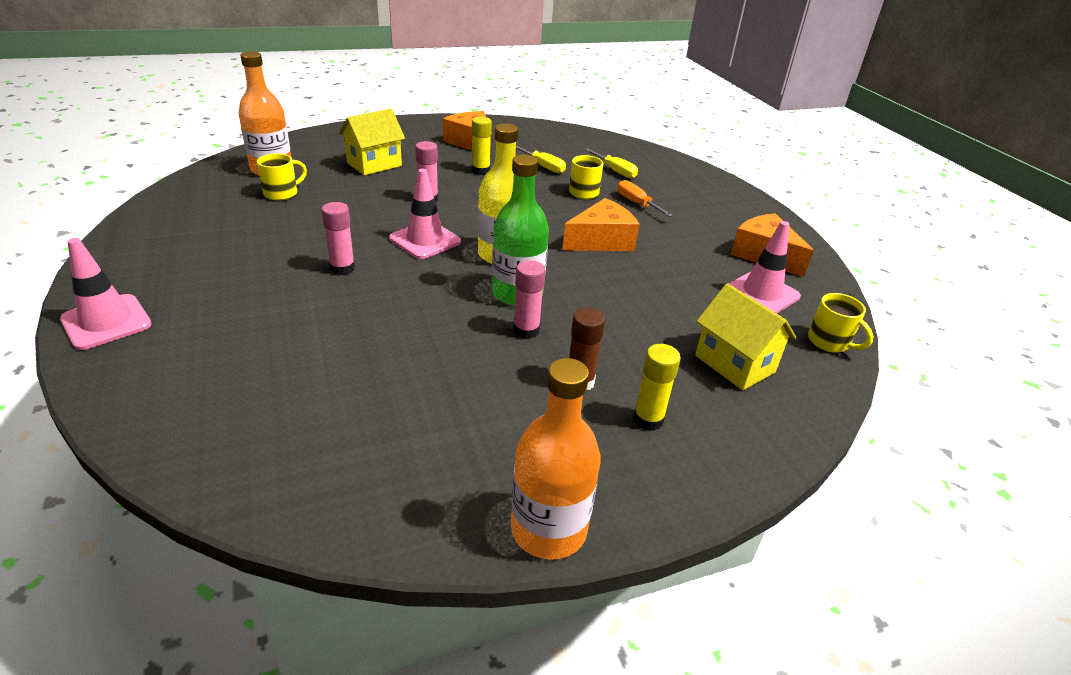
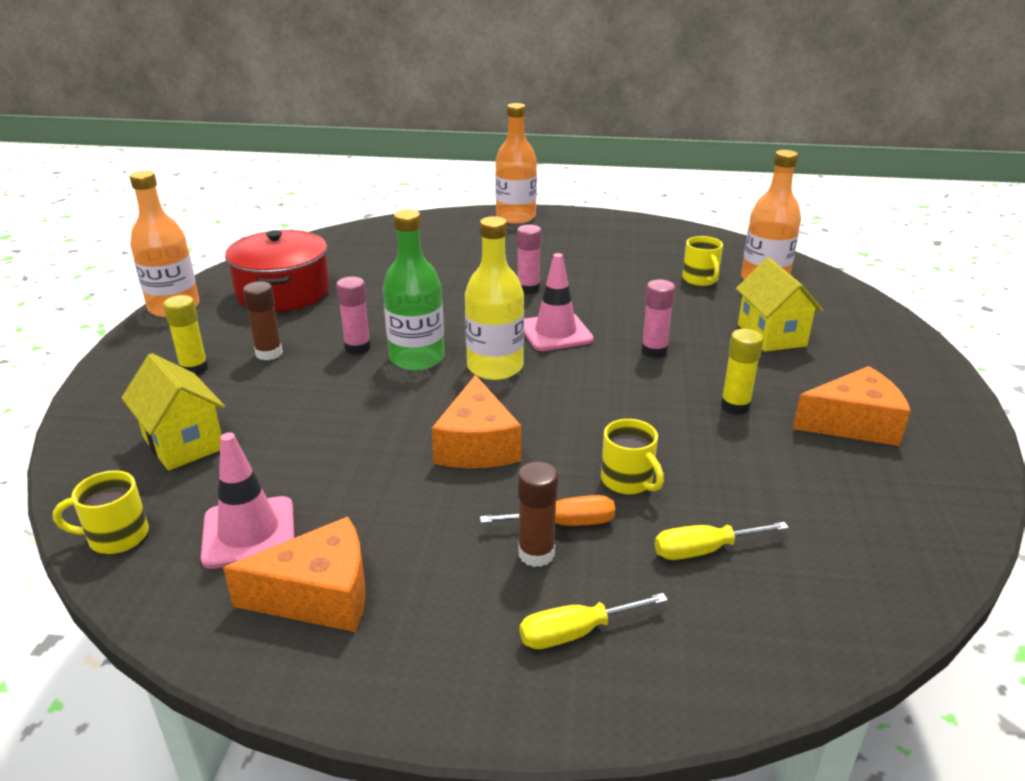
camera: 120 degrees right, 5 degrees down
pink traffic cone [60,238,152,350] -> orange bottle [495,103,537,224]
yellow screwdriver [516,145,566,174] -> yellow screwdriver moved to [520,593,668,649]
yellow house [695,283,797,390] -> yellow house turned 60 degrees clockwise [121,353,225,471]
none -> red pot [225,230,330,312]
none -> brown glue stick [518,462,559,567]

